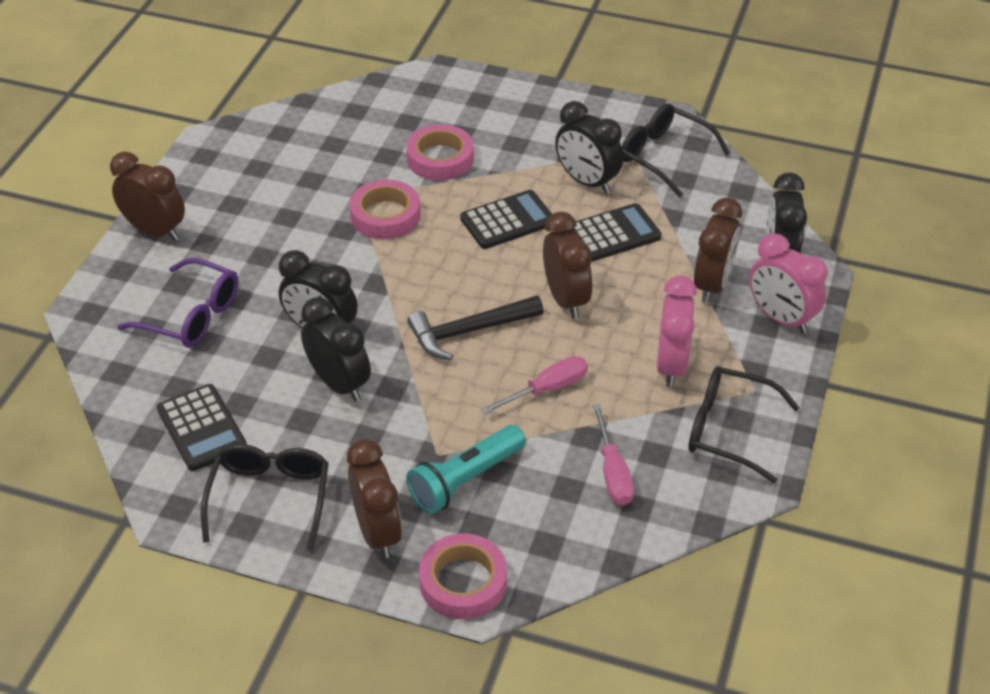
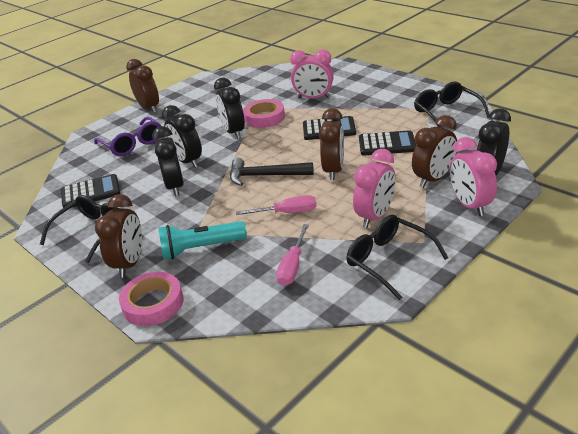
camera: 30 degrees right, 10 degrees down
black calculator [157,384,247,471] -> black calculator turned 105 degrees counterclockwise [61,174,120,208]
pink tape [406,124,474,181] -> pink clock [290,50,334,99]
black clock [555,101,623,194] -> black clock moved to [214,77,245,139]

